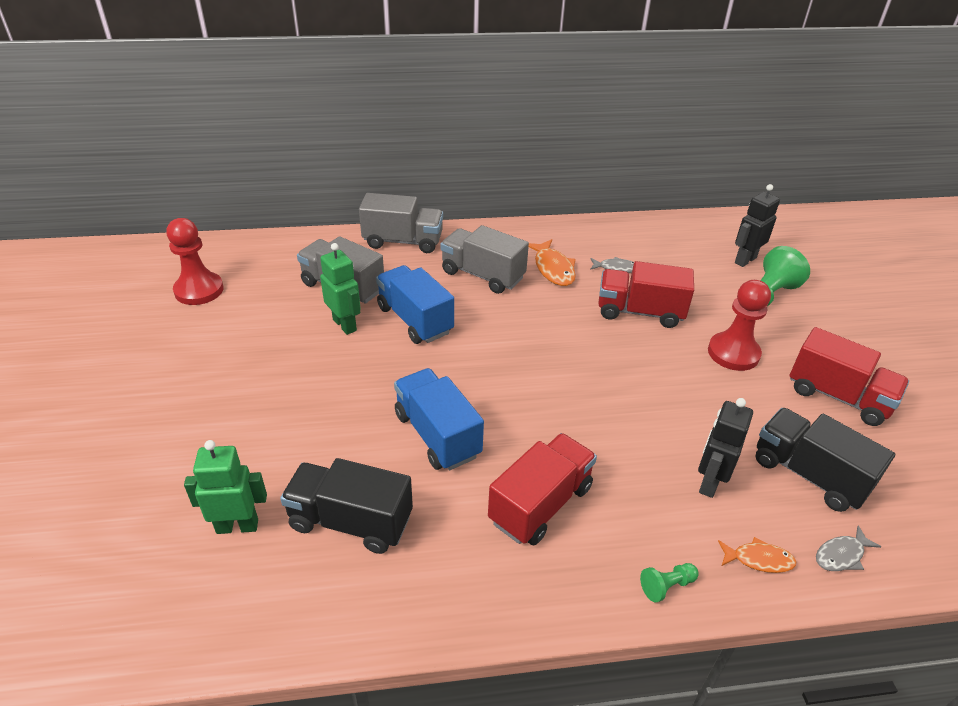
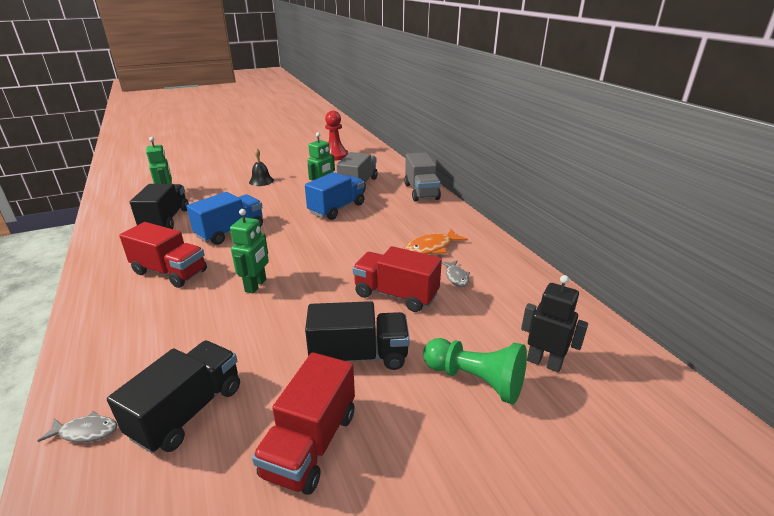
camera: 75 degrees right, 10 degrees down
grey truck [440,225,529,294] -> none
red truck [598,261,694,328] -> red truck turned 60 degrees counterclockwise [352,246,442,312]
green pawn [640,563,699,603] -> none
black robot [698,398,753,498] -> none
red pawn [708,280,771,371] -> black truck [305,301,410,370]
orange fish [718,537,796,573] -> none
grey fish [816,526,881,571] -> grey fish turned 135 degrees clockwise [38,411,118,443]
none -> green robot [230,209,269,293]
none -> black bell [249,148,274,186]

